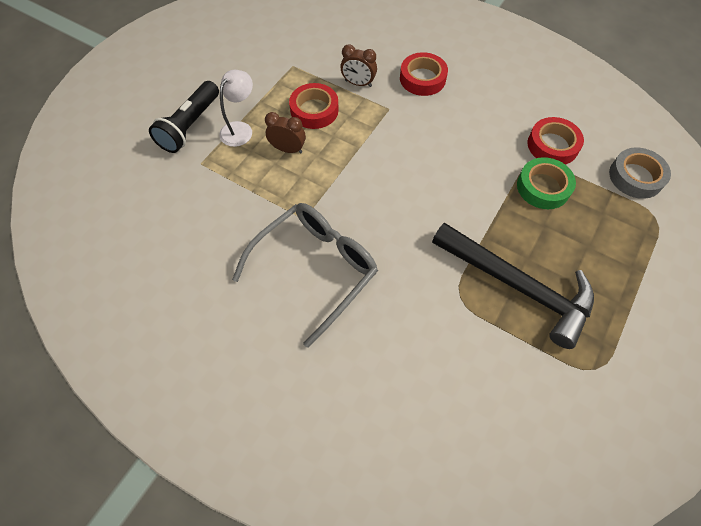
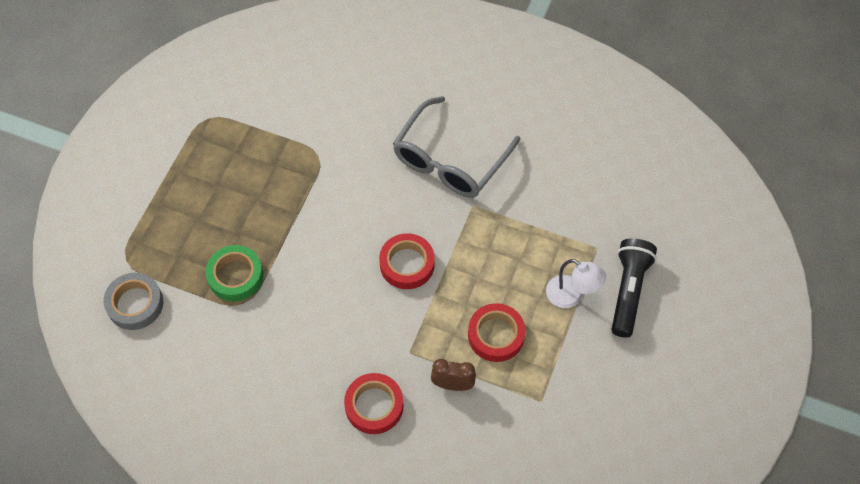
camera: 170 degrees right, 0 degrees up
white lamp [219,70,253,147] -> white lamp turned 75 degrees counterclockwise [546,259,606,308]
brown clock [265,112,306,153] -> none
black hammer [432,223,594,349] -> none
red tape [528,117,584,165] -> red tape moved to [379,233,435,289]

